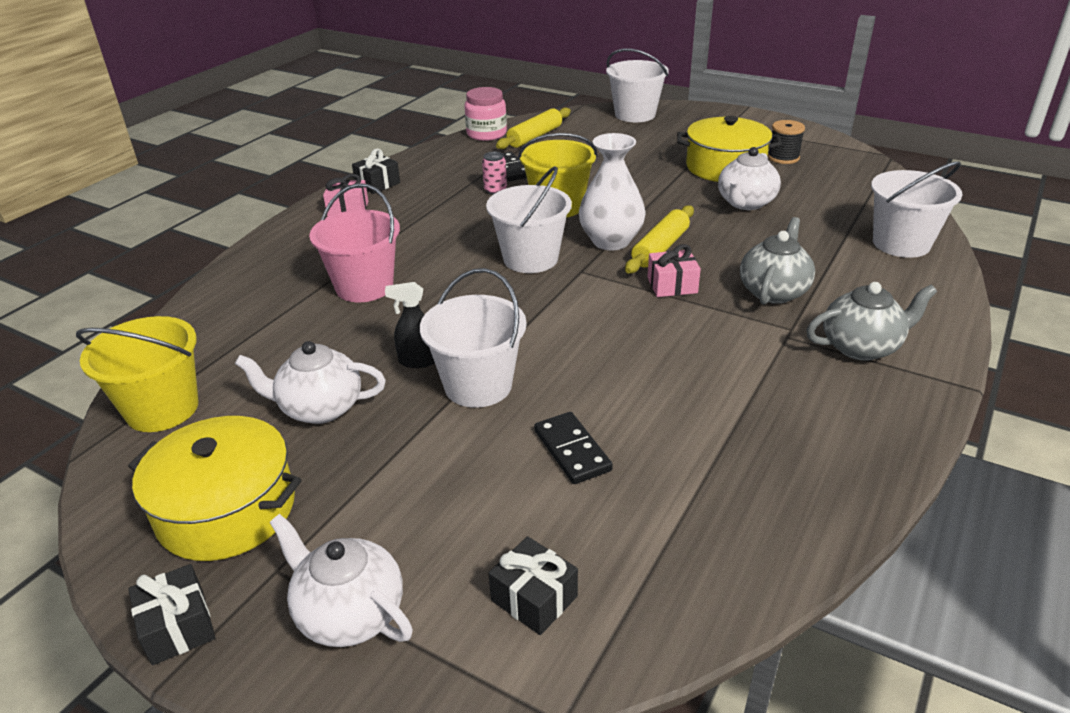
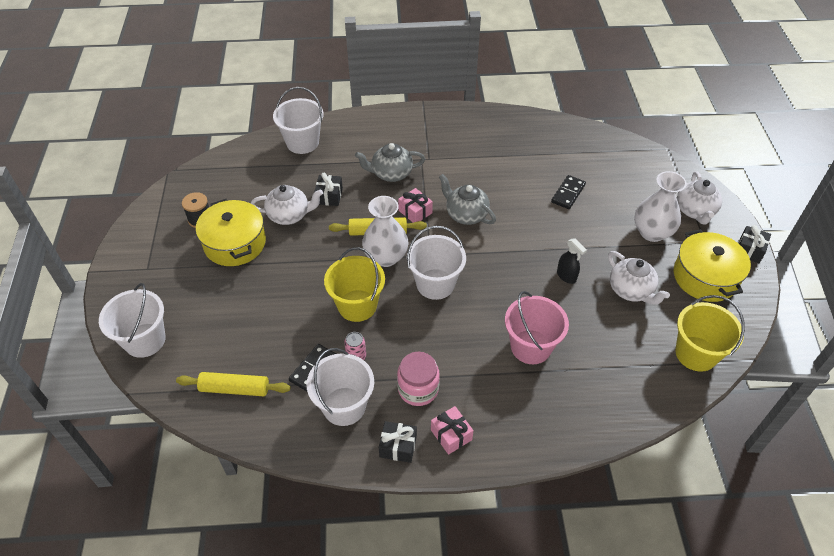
camera: 125 degrees left, 15 degrees up
white bucket [420,268,527,408] -> white bucket moved to [306,348,374,426]
pink jar [464,87,507,141] -> pink jar moved to [397,352,440,406]
black gift [488,536,578,635] -> black gift moved to [314,172,343,206]
grey teapot [806,282,937,361] -> grey teapot moved to [439,174,496,225]
none -> white vase [634,171,687,242]

